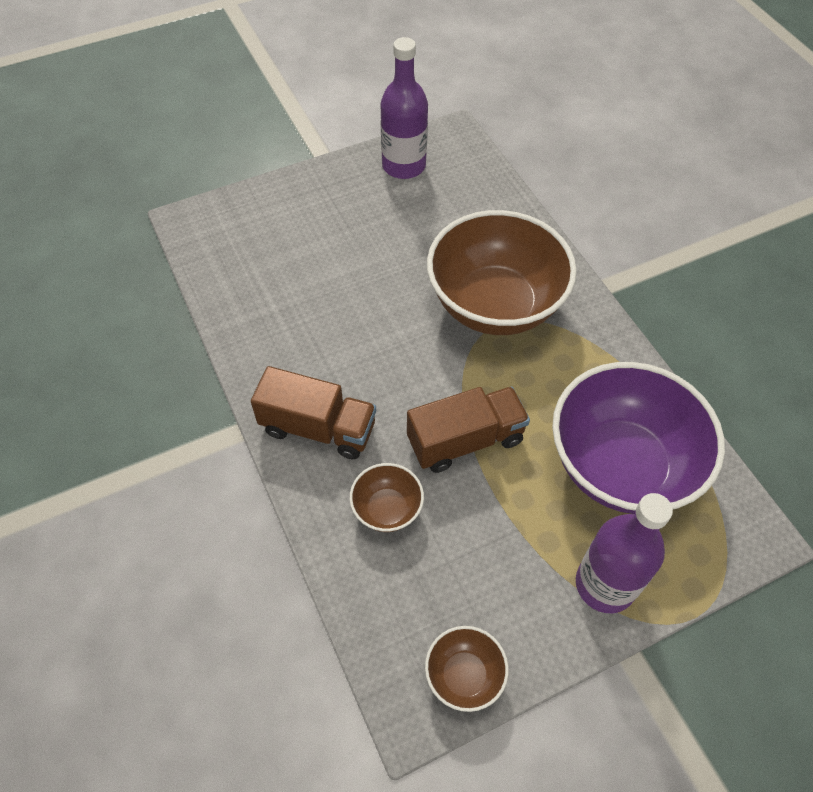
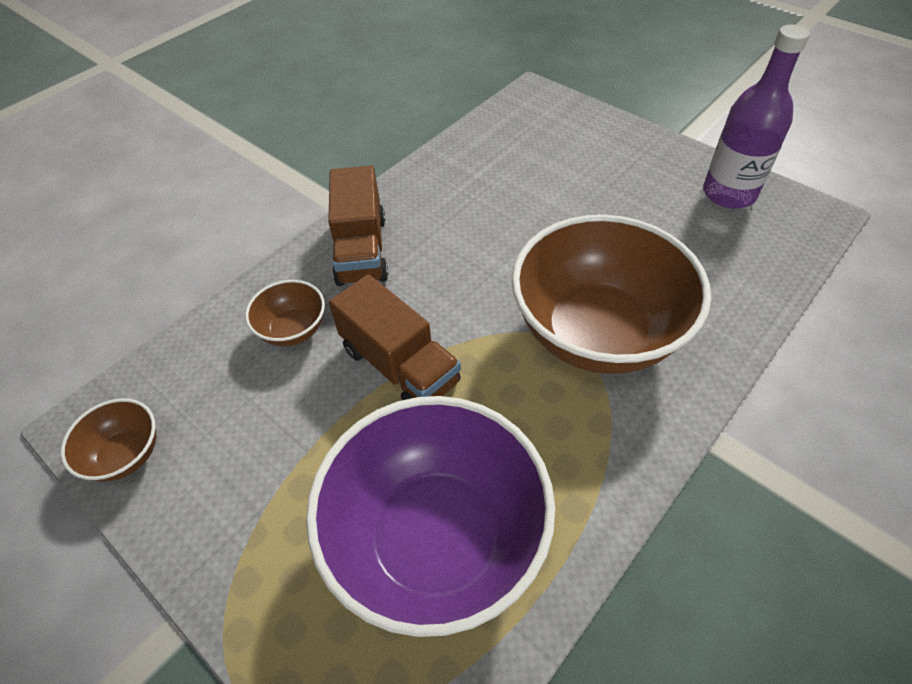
camera: 70 degrees right, 5 degrees down
purple bottle [576,493,673,613] -> none

